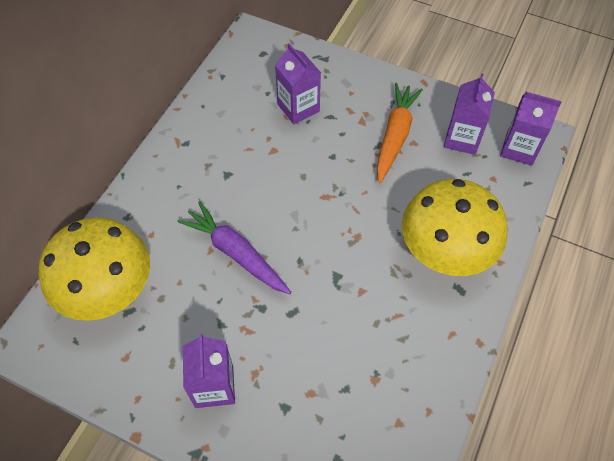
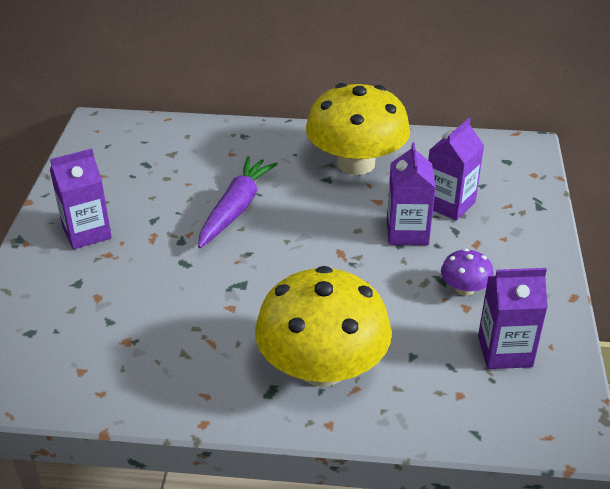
camera: 70 degrees right, 20 degrees down
yellow mushroom [39,217,150,321] -> yellow mushroom moved to [306,83,410,175]
orange carrot [376,83,423,183] -> purple mushroom [441,249,494,296]
purple carton [500,92,562,166] -> purple carton moved to [387,142,436,245]

